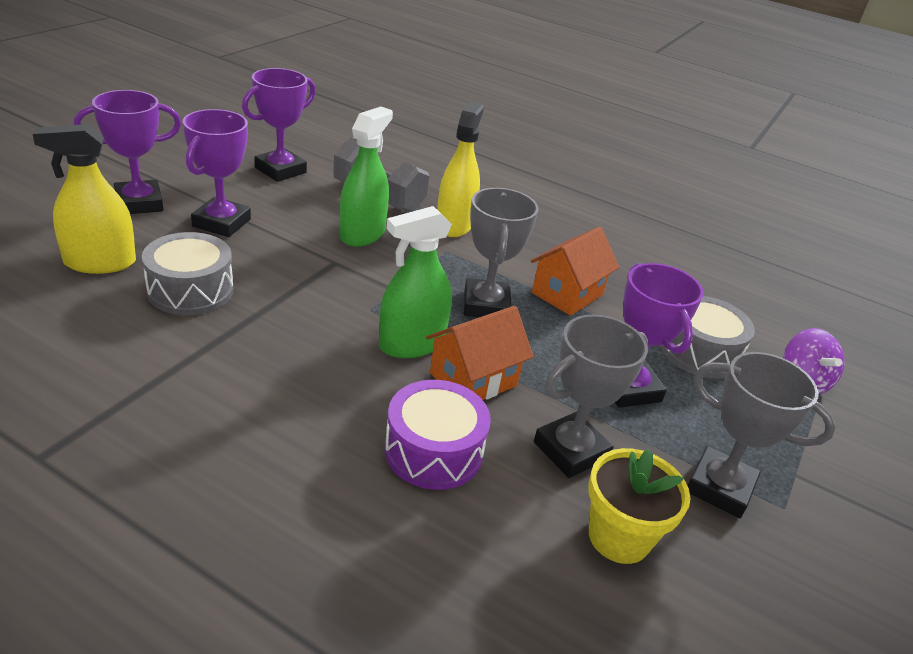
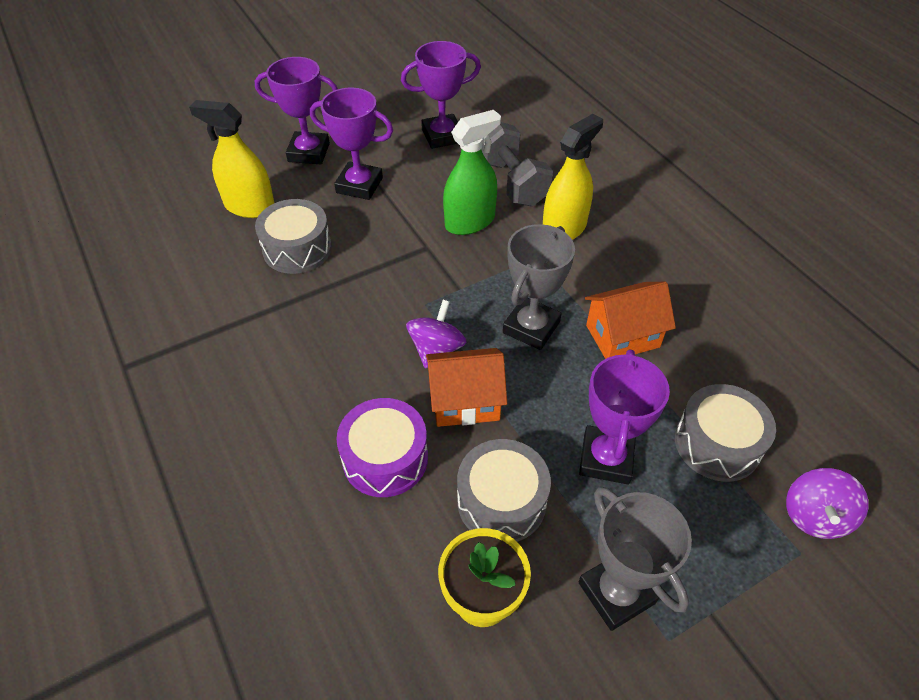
camera: 35 degrees right, 15 degrees up
purple trophy [183,109,251,237] -> purple trophy turned 60 degrees clockwise [310,88,393,200]
green spray bottle [379,206,452,358] -> purple spinning top [406,300,467,369]
grey trophy [534,314,648,478] -> grey drum [457,439,551,542]

